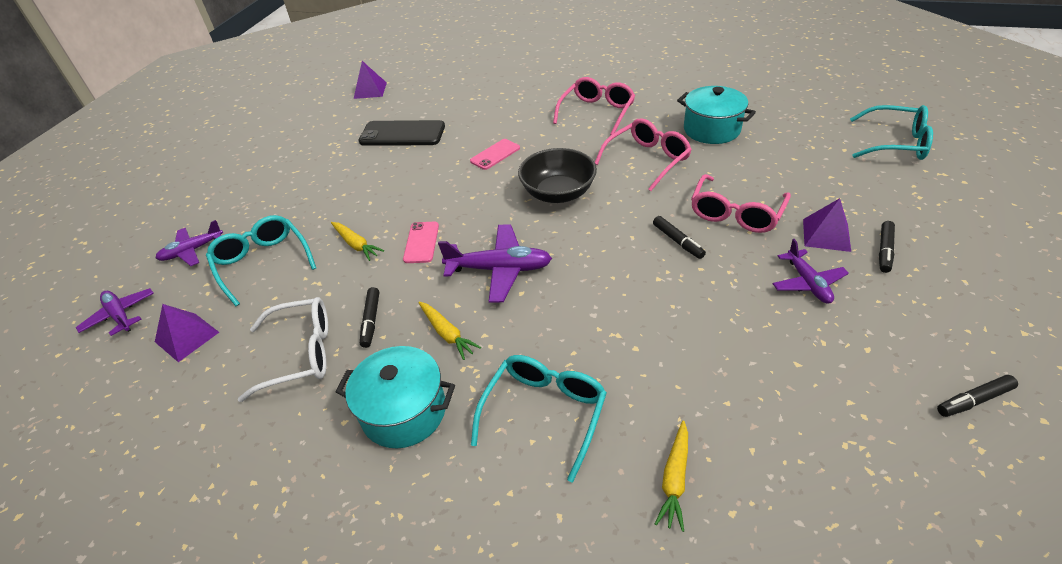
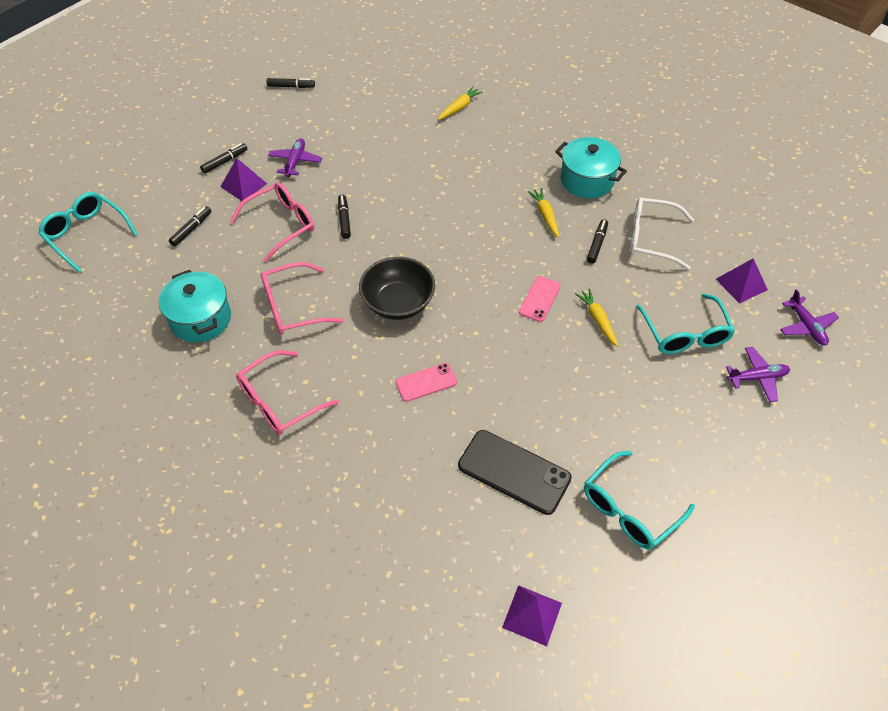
camera: 160 degrees left, 10 degrees up
purple plane [438,224,552,303] -> none
turquoise glasses [471,355,607,482] -> turquoise glasses moved to [584,451,695,550]
none -> black marker [169,206,211,246]

